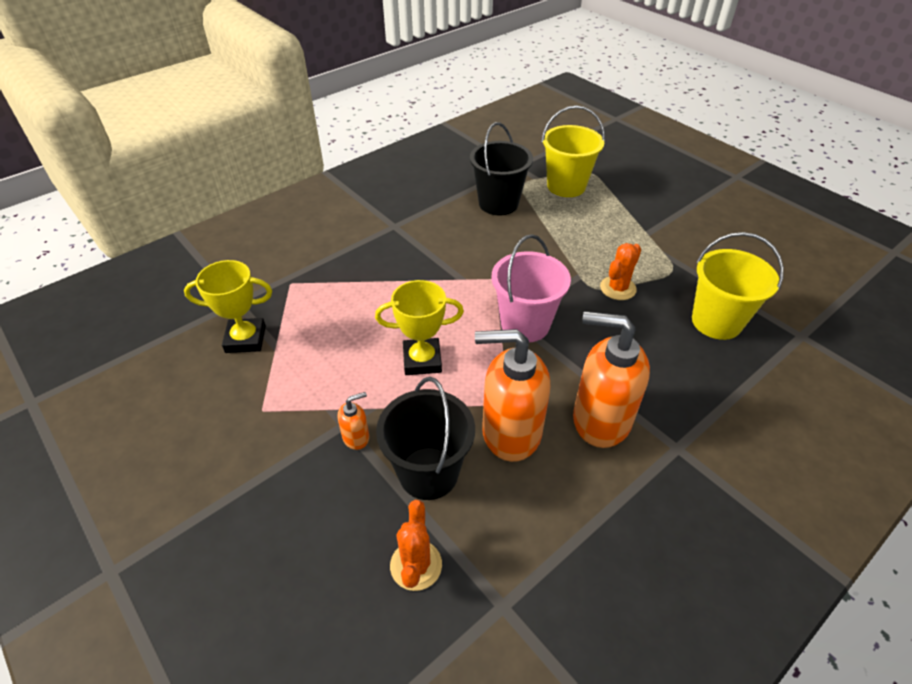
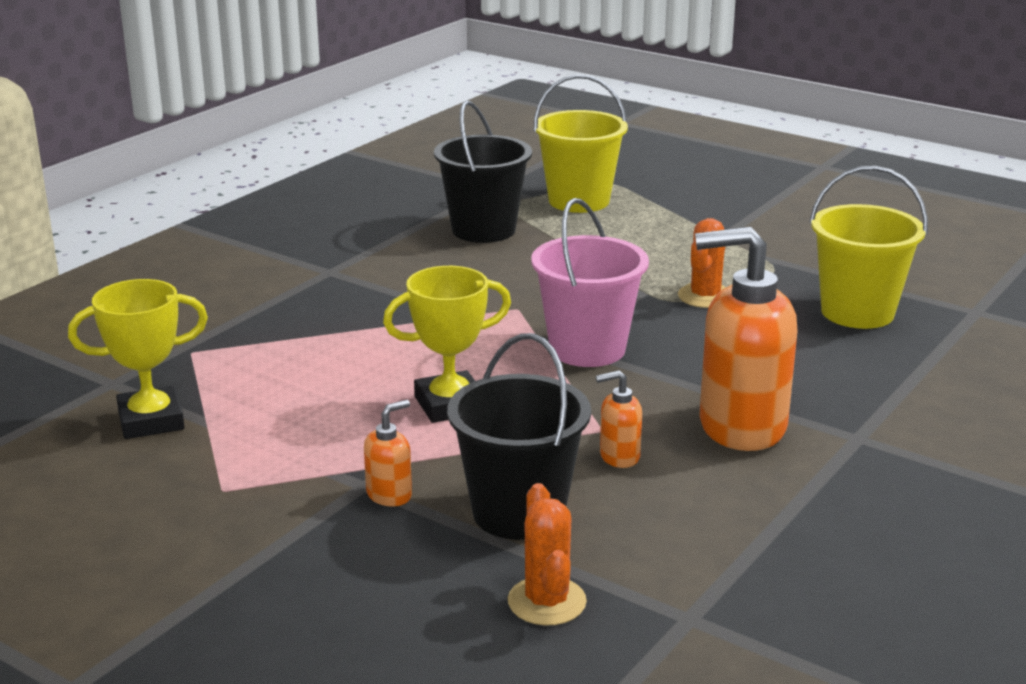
camera: 15 degrees left, 20 degrees down
orange soap dispenser [475,329,550,462] -> orange soap dispenser [596,370,642,468], size x0.44

